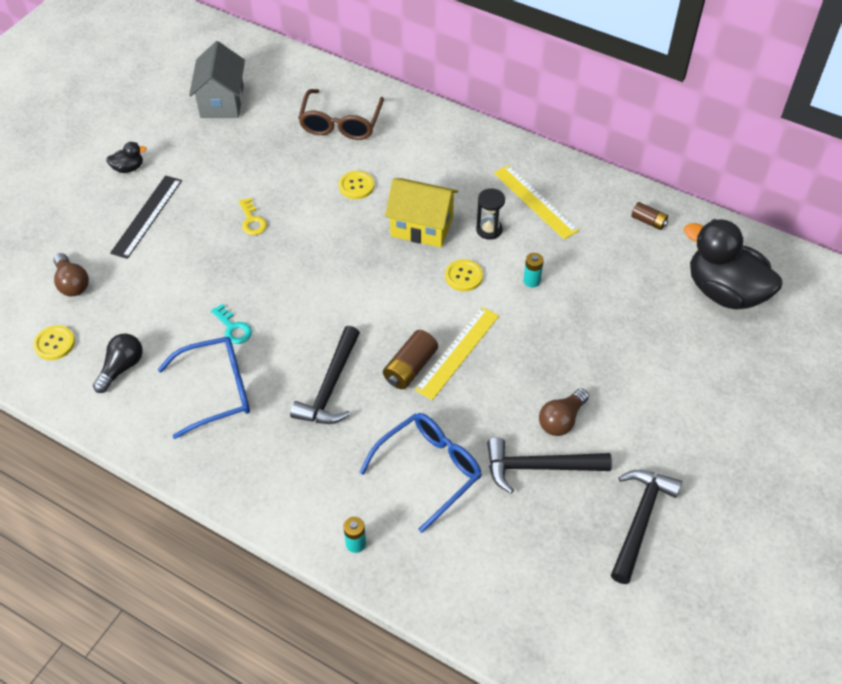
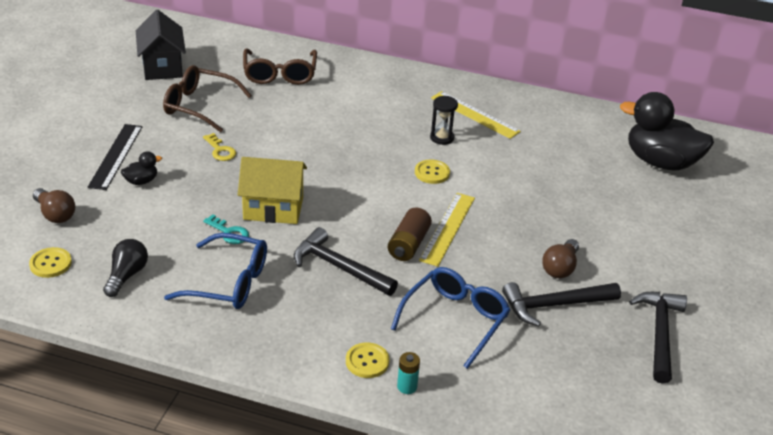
camera: 15 degrees left, 15 degrees down
black duck [106,142,147,173] -> black duck moved to [121,151,162,185]
blue glasses [158,337,250,439] -> blue glasses turned 45 degrees clockwise [164,233,267,309]
grey house [189,41,245,118] -> black house [136,10,186,80]
black hammer [290,326,360,424] -> black hammer turned 120 degrees clockwise [294,227,398,296]
yellow button [339,171,374,199] -> yellow button moved to [346,342,389,378]
yellow house [385,178,458,248] -> yellow house moved to [238,157,307,224]
turquoise battery [523,253,544,287] -> none
brown battery [631,202,668,230] -> none
none -> brown glasses [163,65,252,132]

